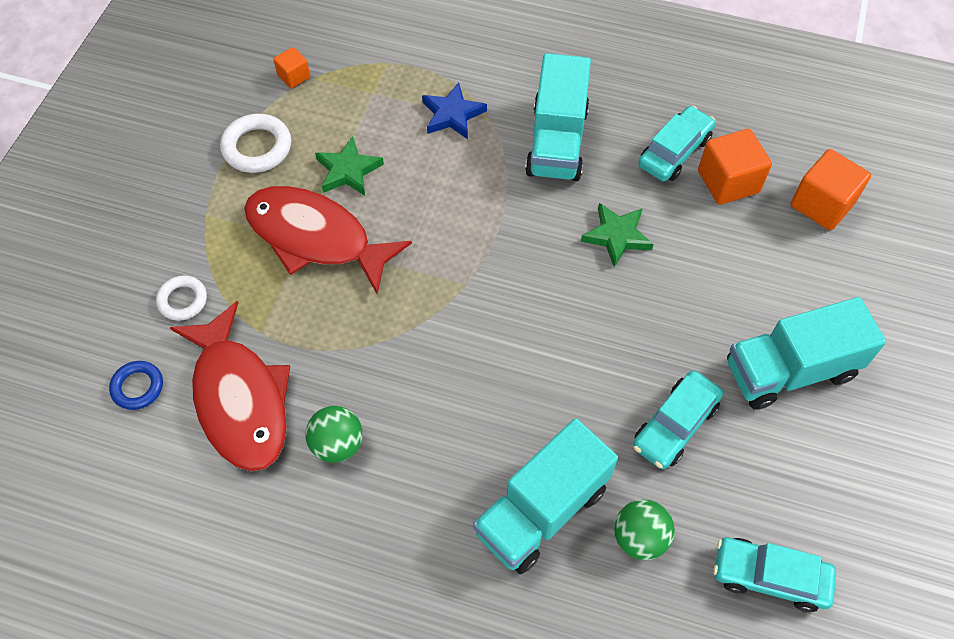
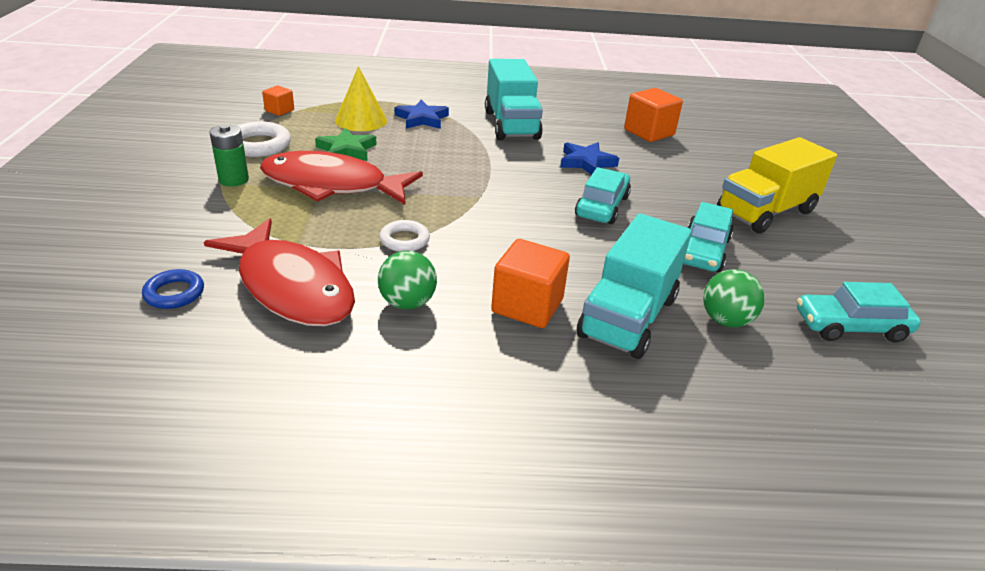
camera: 20 degrees left, 25 degrees down
white ring [156,275,207,321] -> white ring moved to [379,220,430,252]
green star [581,203,654,267] -> blue star [560,142,619,175]
turquoise car [638,106,715,181] -> turquoise car moved to [575,167,631,224]
turquoise truck [727,297,886,410] -> yellow truck [717,137,837,234]
orange cube [791,149,871,231] -> orange cube moved to [491,239,570,328]
none -> green battery [209,124,249,186]
none -> yellow cone [335,66,387,131]

